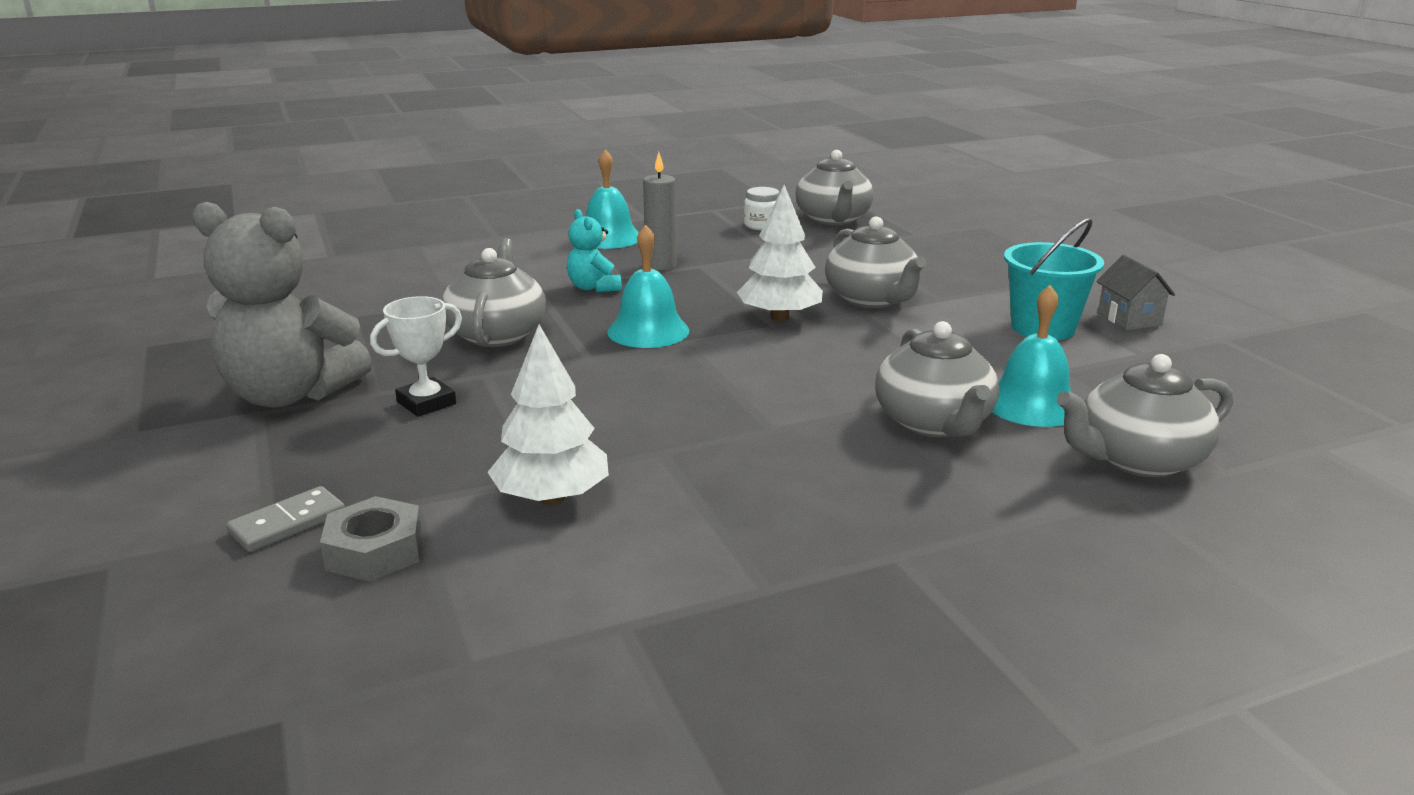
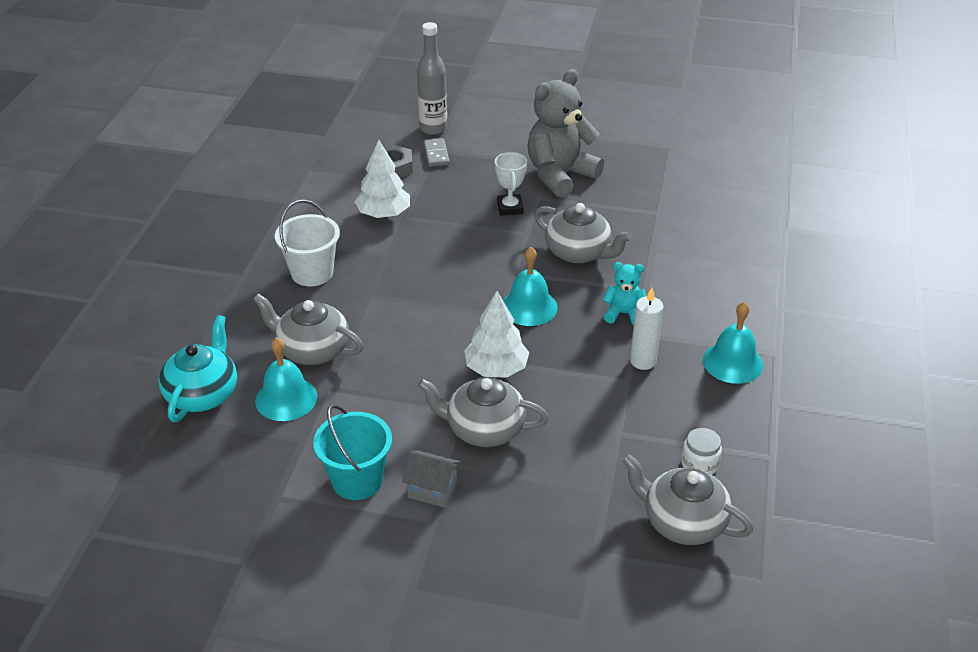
camera: 125 degrees right, 15 degrees up
grey candle [643,152,677,271] -> white candle [630,288,663,370]
grey teapot [1057,354,1233,477] -> turquoise teapot [158,315,237,422]
grey house [1096,255,1175,330] -> grey house moved to [402,450,461,508]
none -> white bucket [275,200,340,286]
none -> grey bottle [417,22,447,135]

